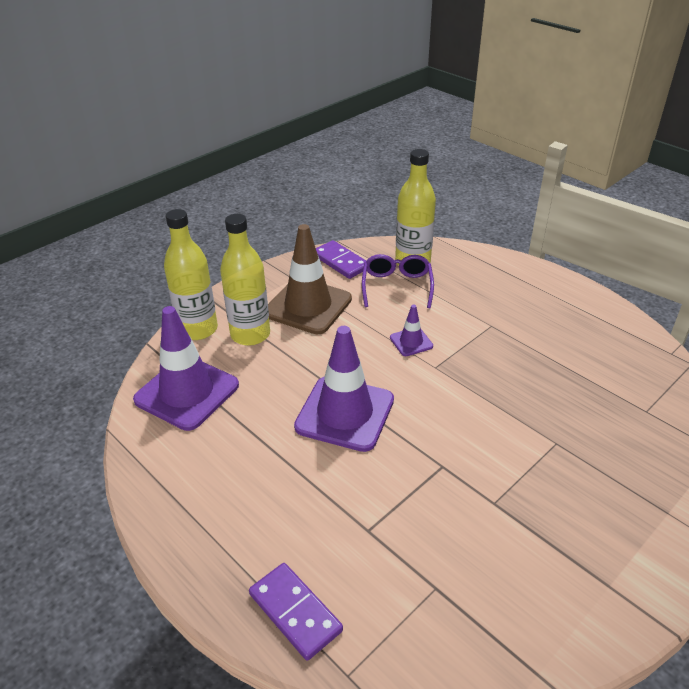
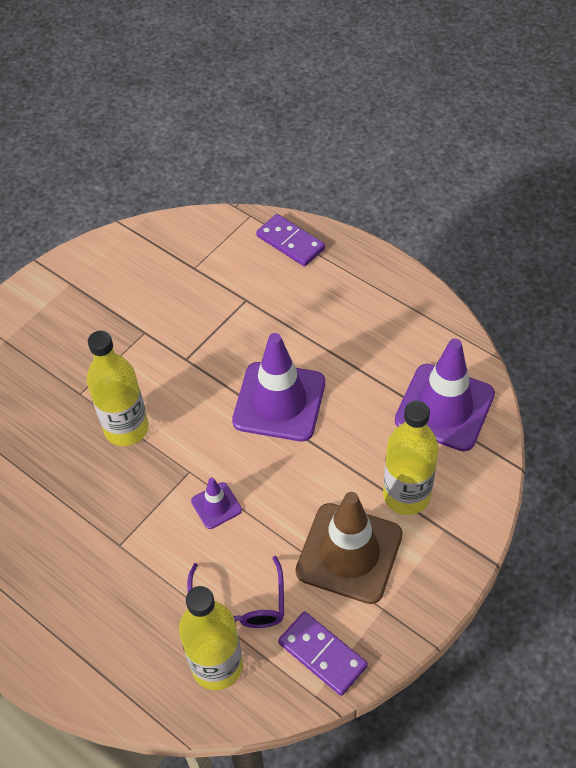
camera: 175 degrees right, 15 degrees up
yellow bottle [164,209,218,340] -> yellow bottle moved to [87,331,149,446]

